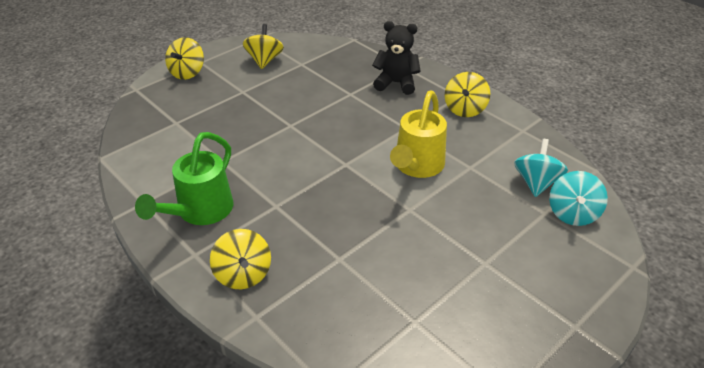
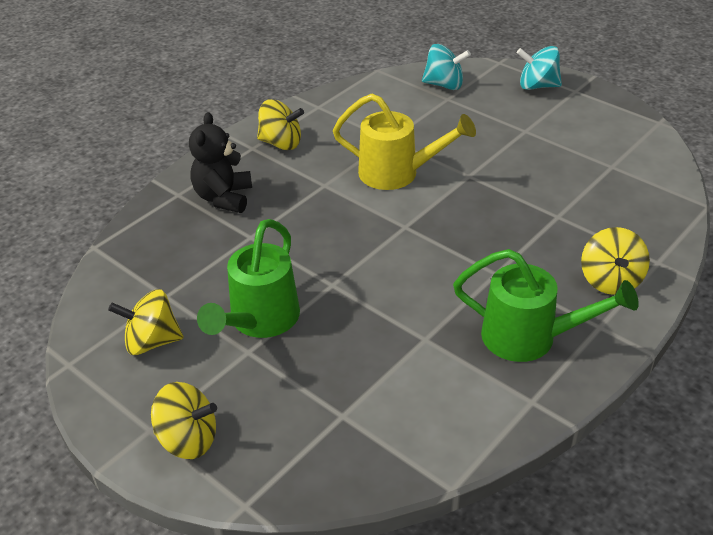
camera: 95 degrees left, 0 degrees up
yellow spinning top [210,229,271,289] -> yellow spinning top turned 120 degrees clockwise [581,227,650,295]
turquoise spinning top [514,139,568,197] -> turquoise spinning top moved to [517,46,562,90]
none -> green watering can [197,219,300,338]

